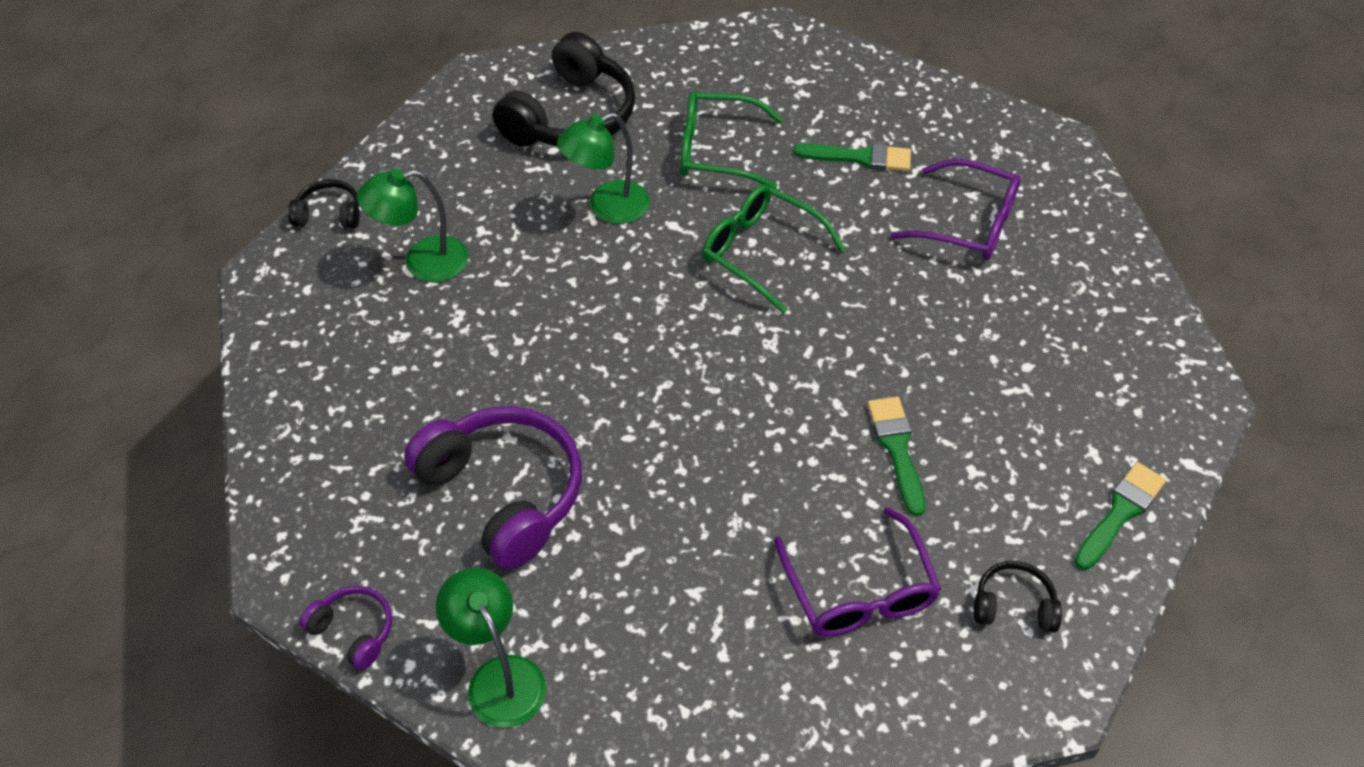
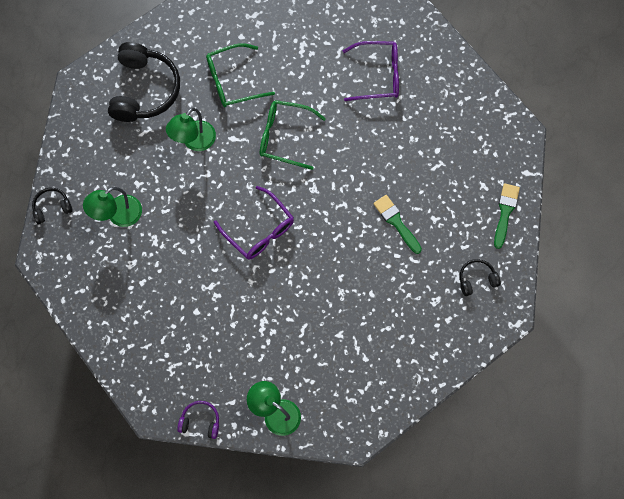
camera: 25 degrees left, 20 degrees up
purple headphones [404,406,582,570] -> none
purple glasses [774,507,941,637] -> purple glasses moved to [214,186,294,260]
green brush [793,143,911,171] -> none

